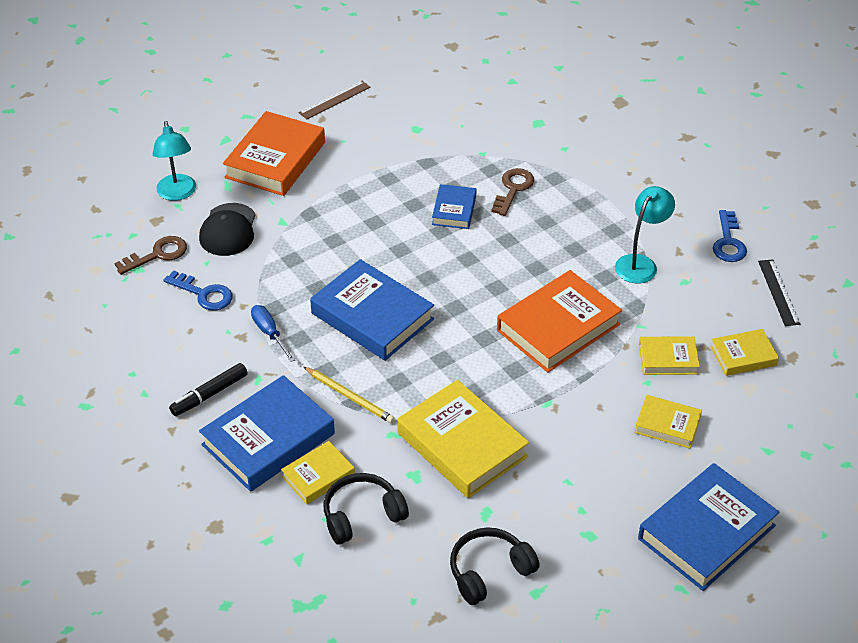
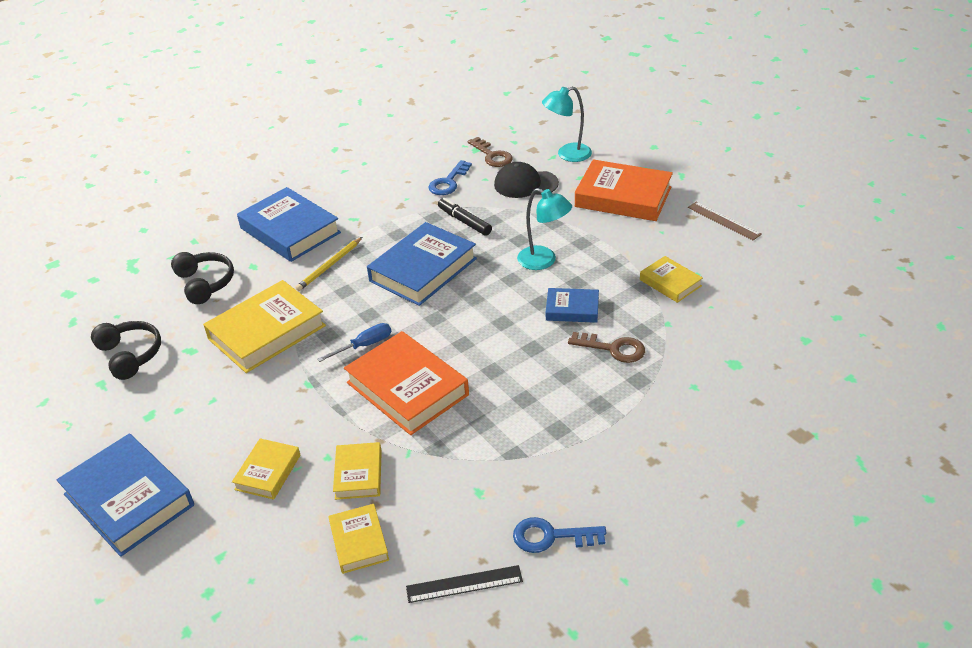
camera: 90 degrees right, 5 degrees down
black marker [169,363,248,416] -> black marker moved to [438,198,492,236]
blue screwdriver [251,305,295,362] -> blue screwdriver moved to [317,323,391,362]
yellow book [281,441,355,504] -> yellow book moved to [640,256,703,303]
turquoise lamp [615,186,675,283] -> turquoise lamp moved to [517,188,572,270]

